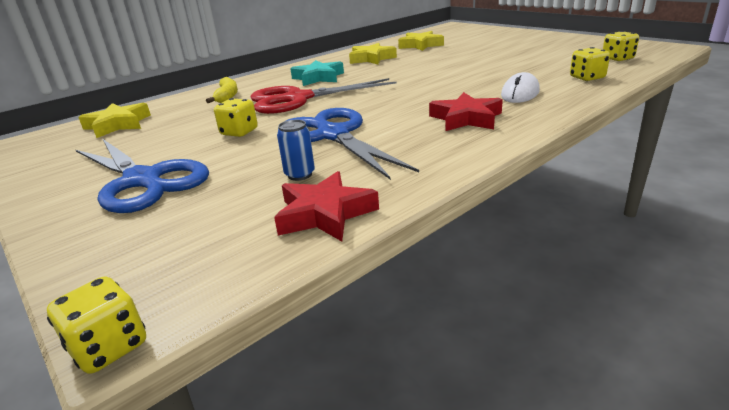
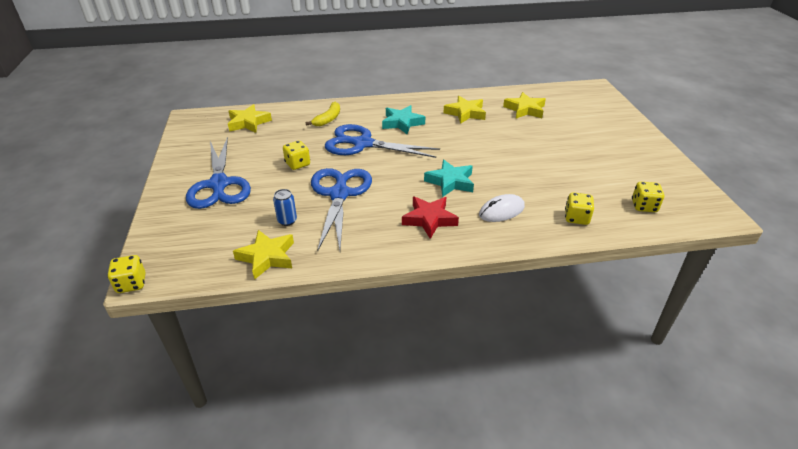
camera: 30 degrees right, 10 degrees up
red scissors [251,78,396,114] -> blue scissors [325,124,440,158]
red star [274,171,379,241] -> yellow star [233,230,294,280]
none -> turquoise star [424,159,474,197]

